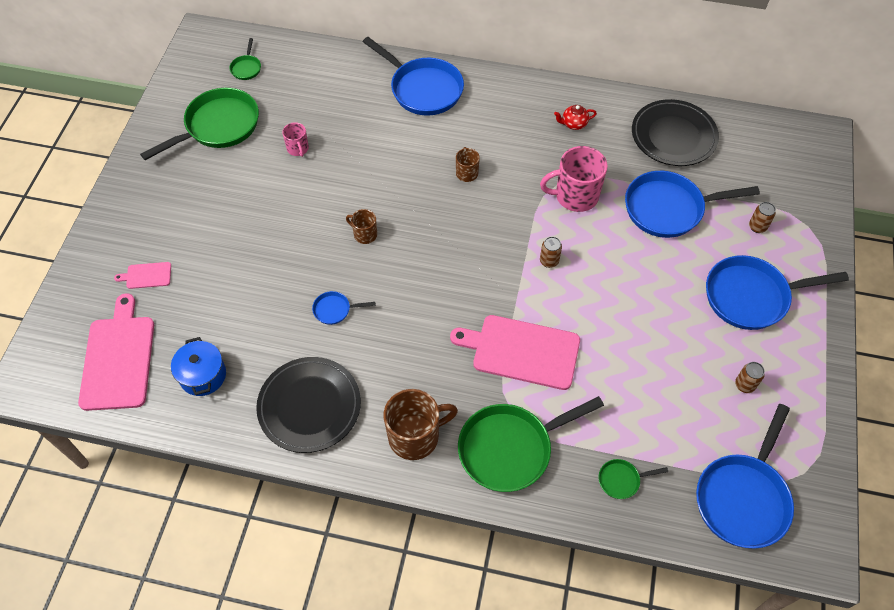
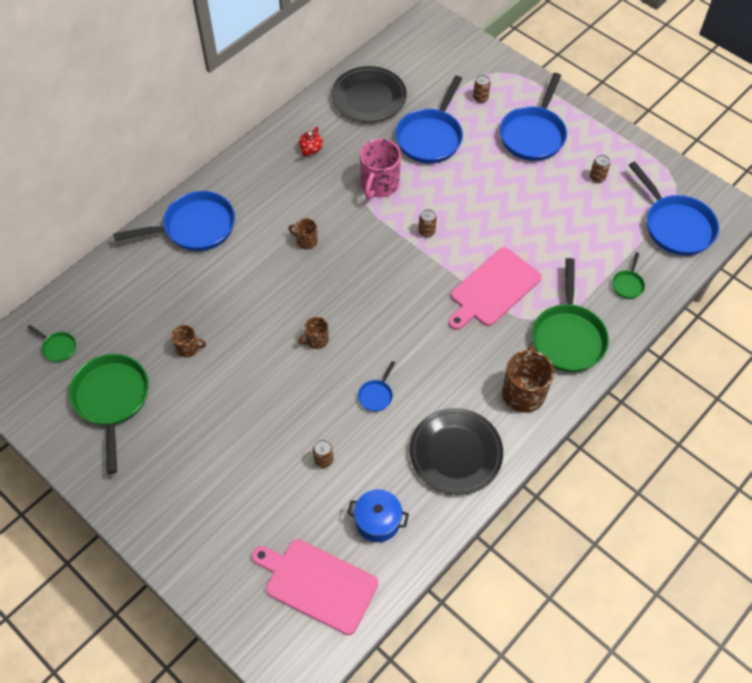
camera: 60 degrees left, 0 degrees up
pink cutting board [114,262,171,289] -> none
pink mug [282,122,309,157] -> brown mug [171,325,206,357]
none -> brown can [313,440,334,468]

